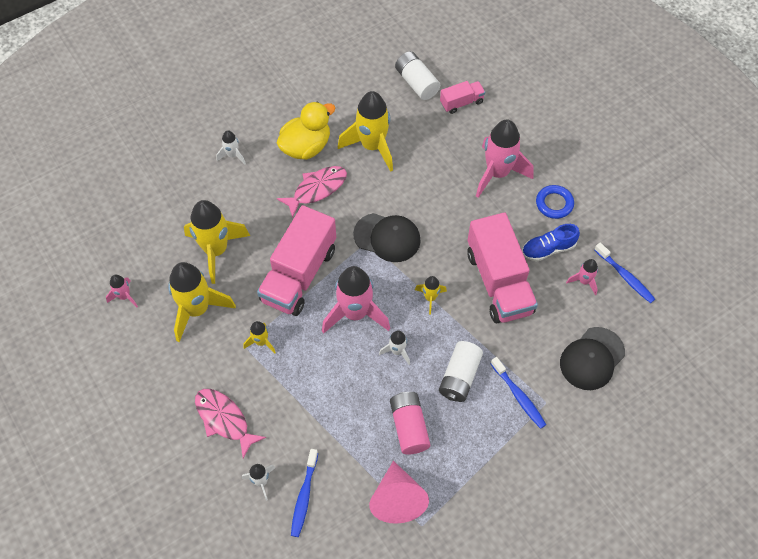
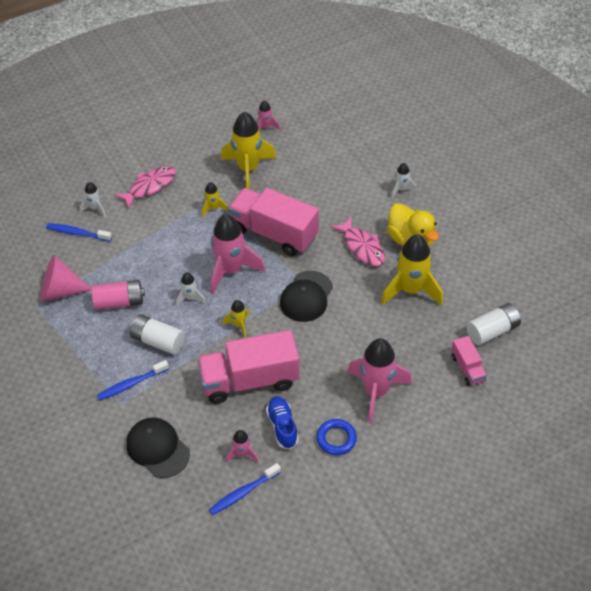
camera: 95 degrees right, 10 degrees down
yellow rocket [184,200,250,284] -> none

